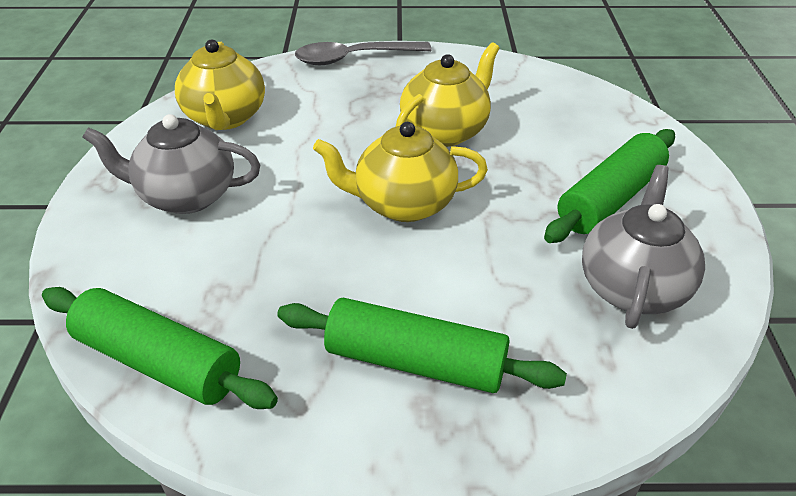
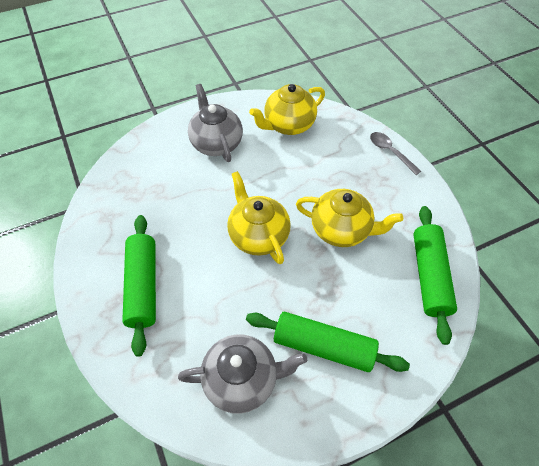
camera: 65 degrees right, 15 degrees up
green rolling pin [42,287,278,409] -> green rolling pin moved to [413,206,457,345]
grey spoon [295,42,432,65] -> grey spoon [370,132,421,175], size x0.67

